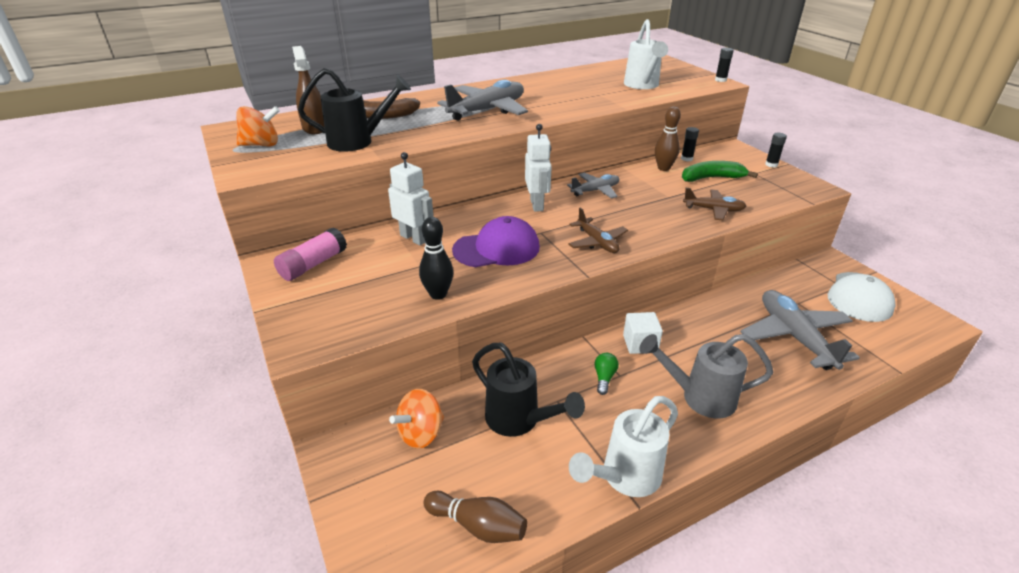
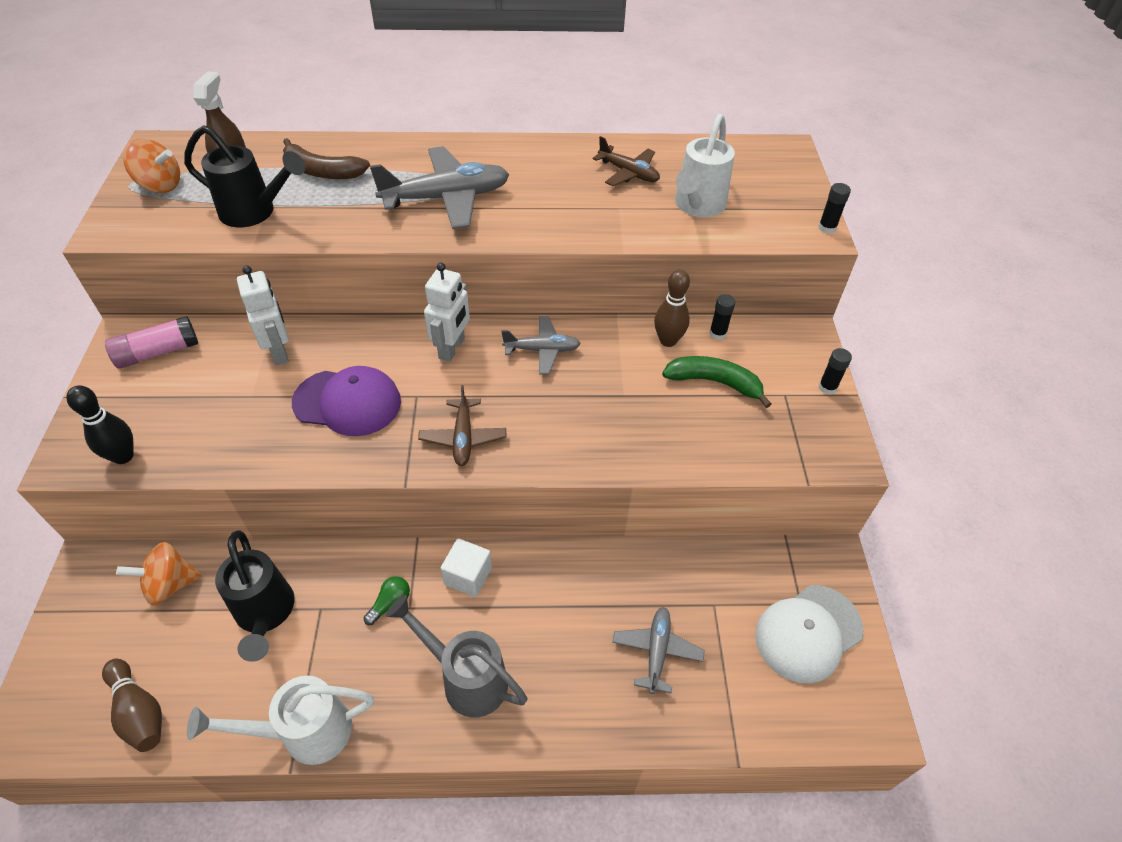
camera: 25 degrees right, 15 degrees up
black bowling pin [419,217,454,300] -> black bowling pin moved to [66,385,134,464]
brown plane [683,188,746,220] -> brown plane moved to [593,136,660,186]
grey plane [740,290,860,370] -> grey plane [612,607,705,694], size x0.58

